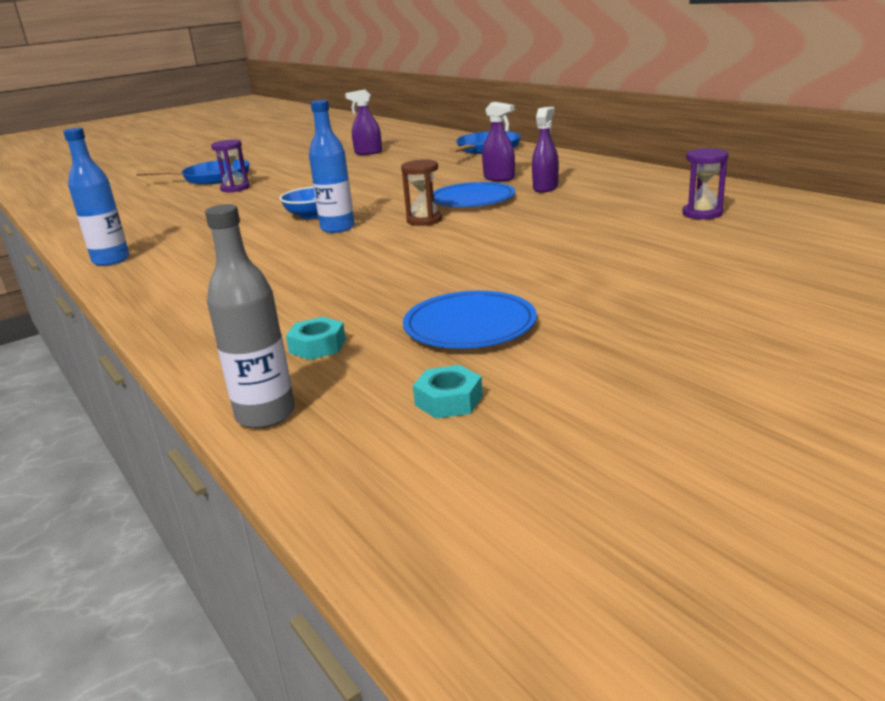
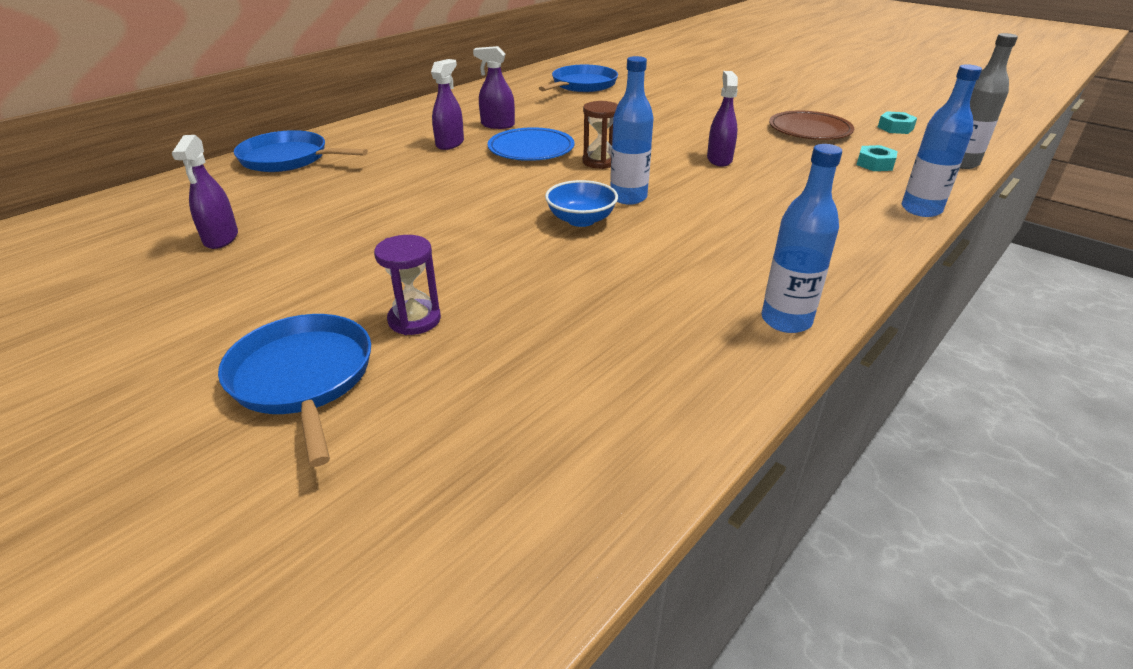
camera: 105 degrees left, 10 degrees up
blue plate [403,291,537,349] -> brown plate [769,111,854,140]
purple hourglass [682,148,728,219] -> blue pan [539,65,618,92]
none -> purple spray bottle [707,71,738,167]
none -> blue bottle [902,64,982,217]

